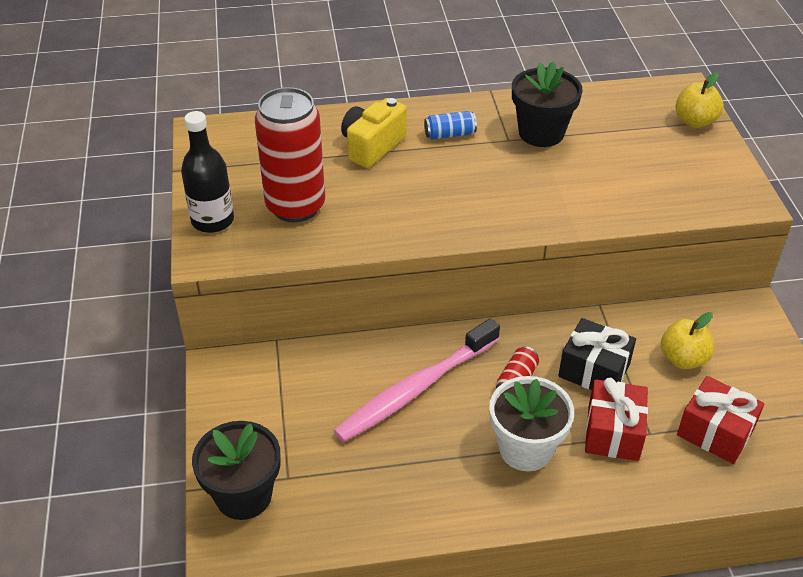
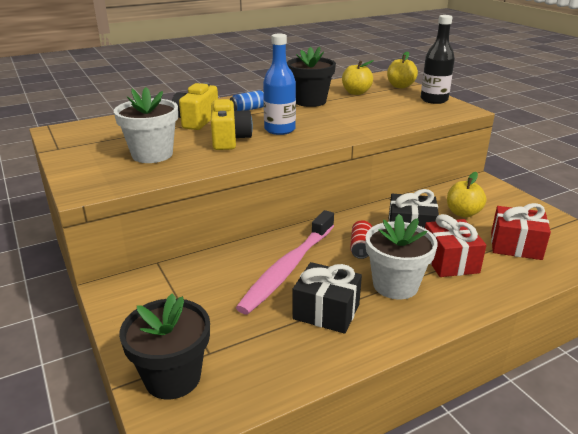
camera: 20 degrees left, 15 degrees down
black bottle [181,111,234,233] -> black bottle moved to [421,15,455,104]
red can [255,87,325,222] -> white flower pot [114,87,178,163]
none -> yellow camera [211,99,253,150]
none -> blue bottle [263,34,296,135]
none -> black gift [292,262,362,334]
none -> yellow apple [342,60,374,95]

